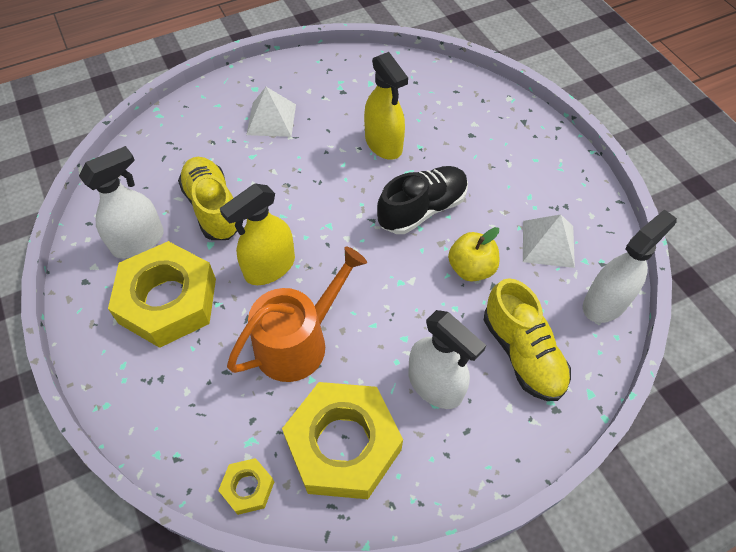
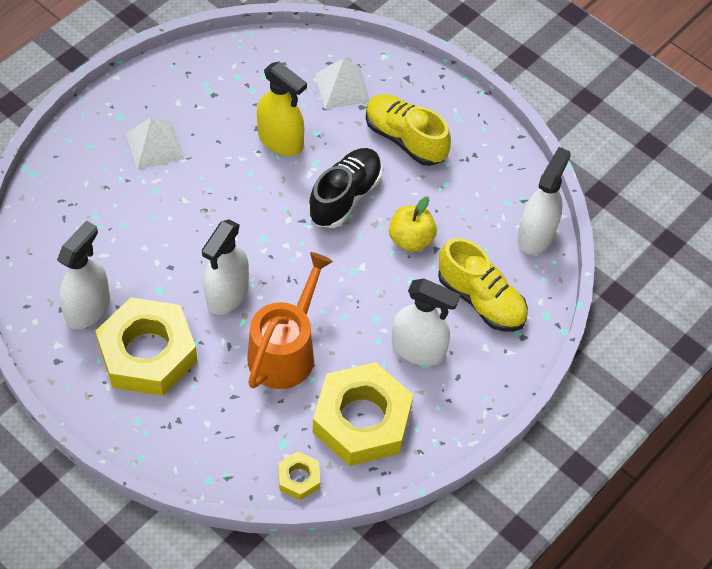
camera: 25 degrees left, 0 degrees up
yellow shoe [178,157,238,240] -> yellow shoe moved to [366,94,451,166]
yellow spray bottle [220,183,295,285] -> white spray bottle [202,219,249,315]
white pyramid [523,214,575,268] -> white pyramid moved to [315,59,370,109]

